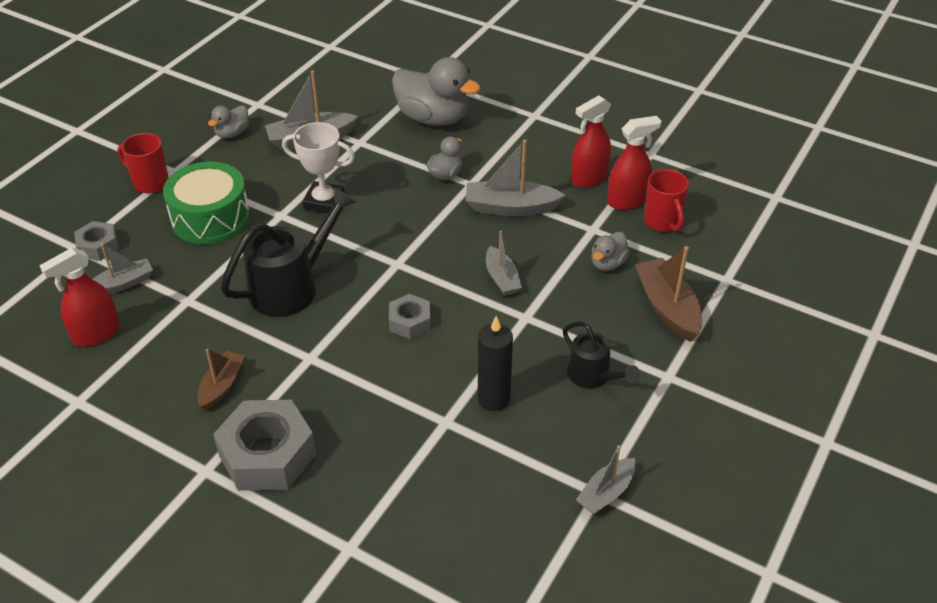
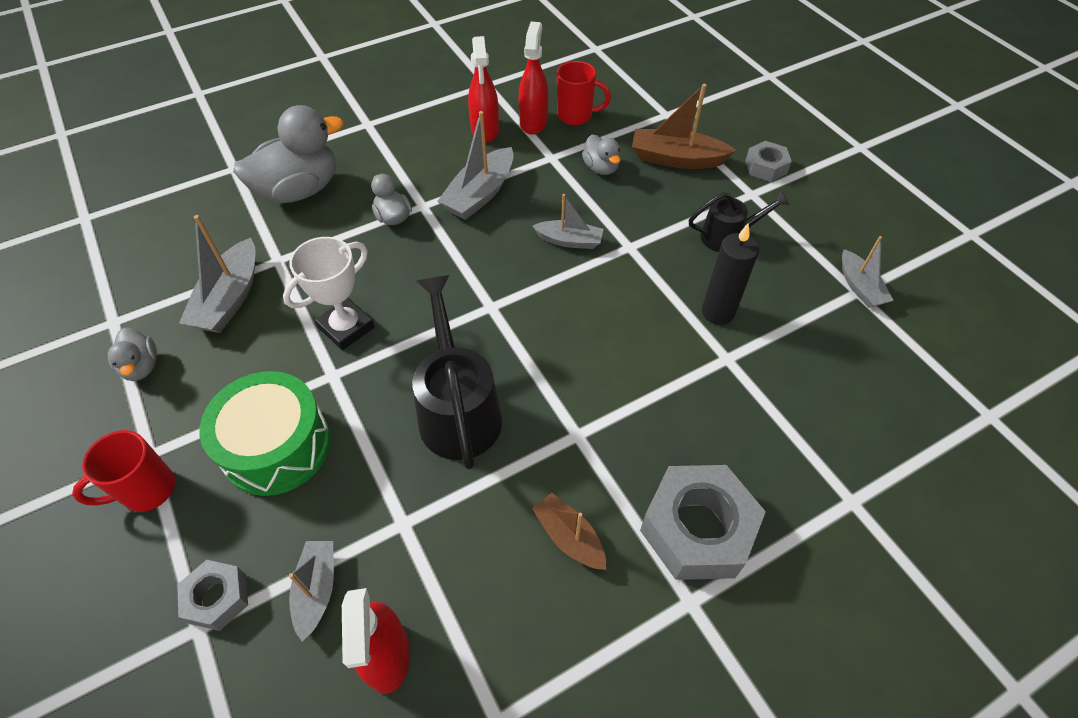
camera: 60 degrees left, 10 degrees up
grey nut [389,294,430,339] -> grey nut moved to [745,141,792,182]

